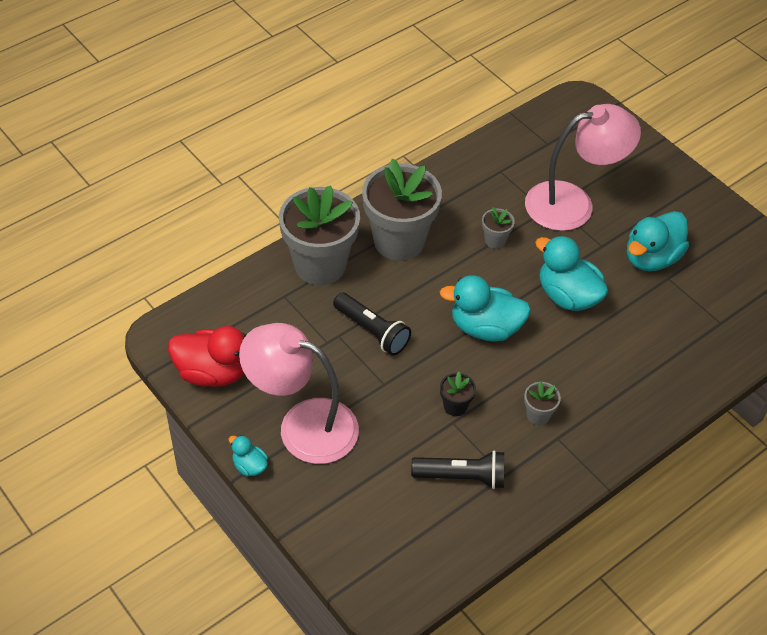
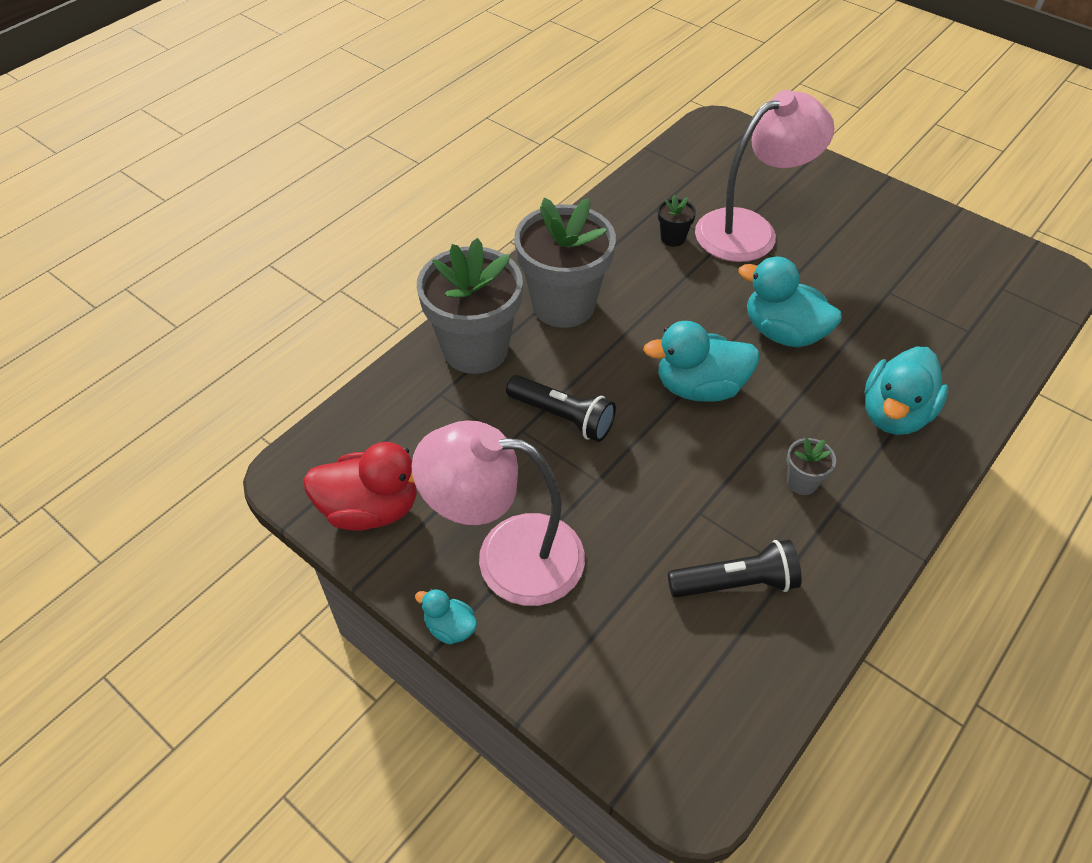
camera: 10 degrees left, 0 degrees up
black flower pot [440,372,476,416] -> black flower pot moved to [658,195,696,247]
grey flower pot [482,207,515,249] -> none
turquoise duck [627,211,689,271] -> turquoise duck moved to [864,347,948,435]

